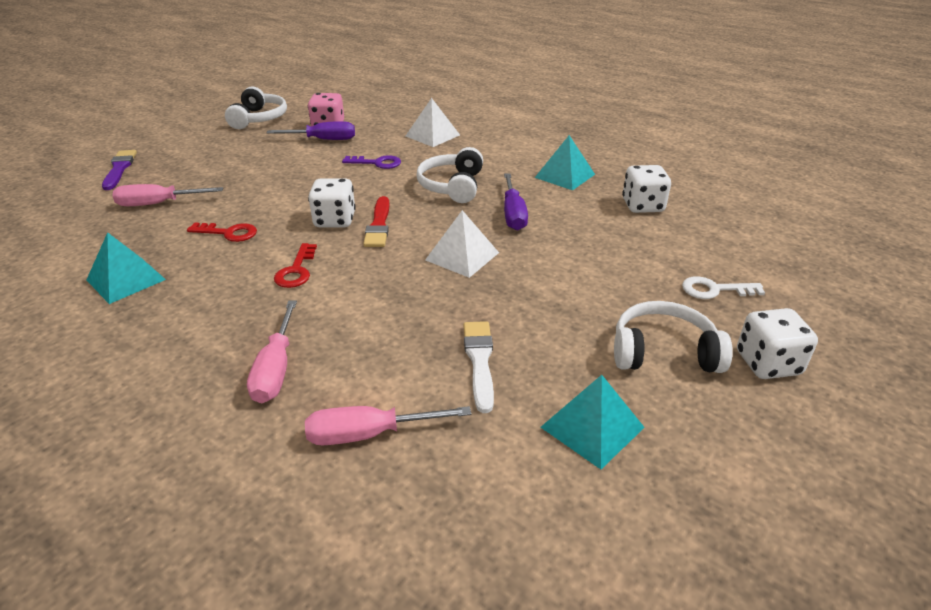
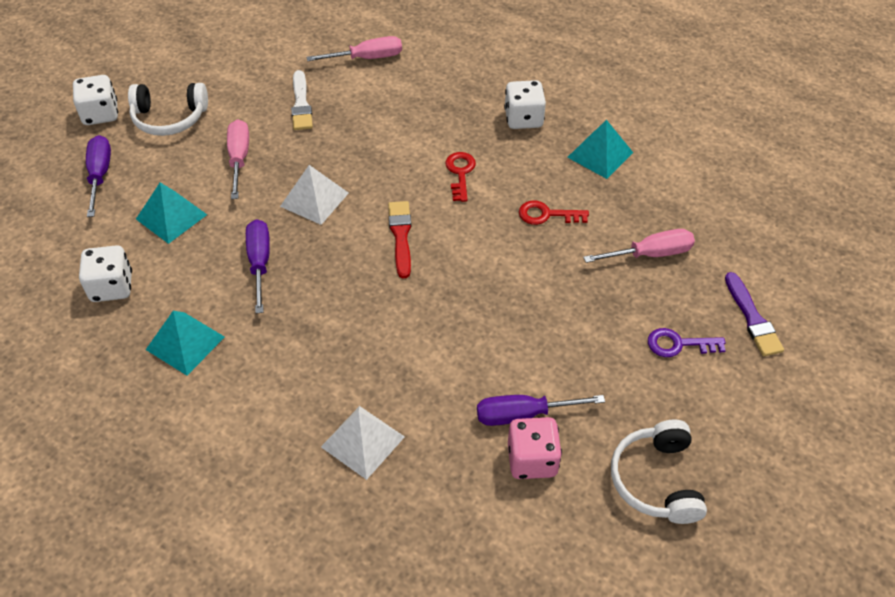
camera: 175 degrees right, 15 degrees up
pink screwdriver [247,301,297,403] -> pink screwdriver moved to [227,119,249,199]
white dice [308,178,356,227] -> white dice moved to [504,80,546,129]
purple key [342,155,401,169] -> purple key moved to [648,328,726,357]
white headphones [417,147,483,203] -> none
turquoise pyramid [541,375,645,469] -> turquoise pyramid moved to [136,182,207,244]
white key [682,276,765,299] -> purple screwdriver [86,135,111,217]

